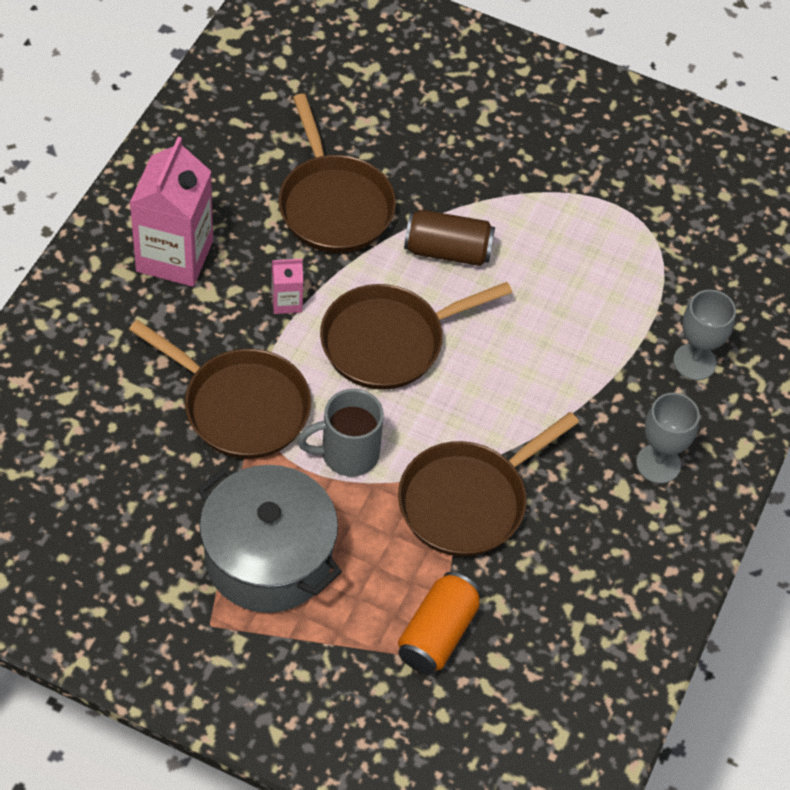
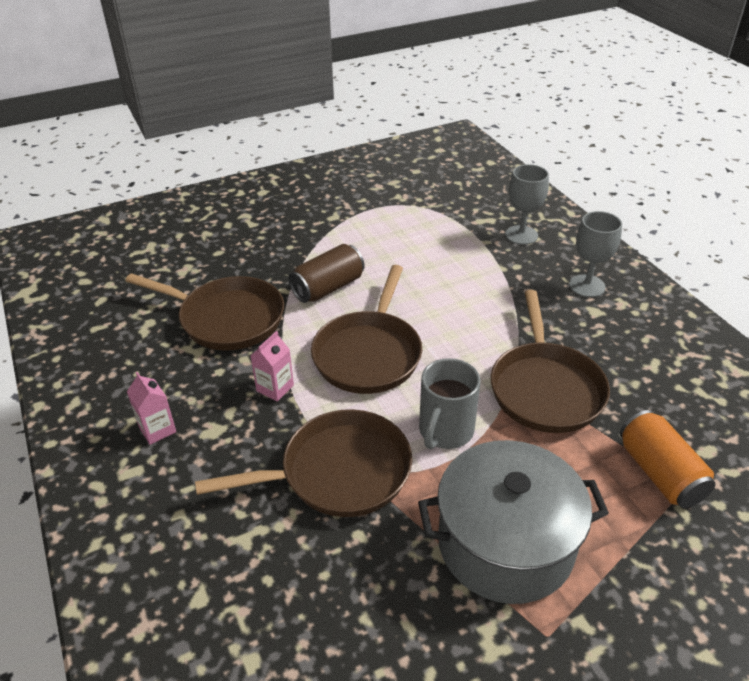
camera: 45 degrees left, 15 degrees down
pink carton [130,137,213,287] -> pink carton [127,372,176,445], size x0.46

